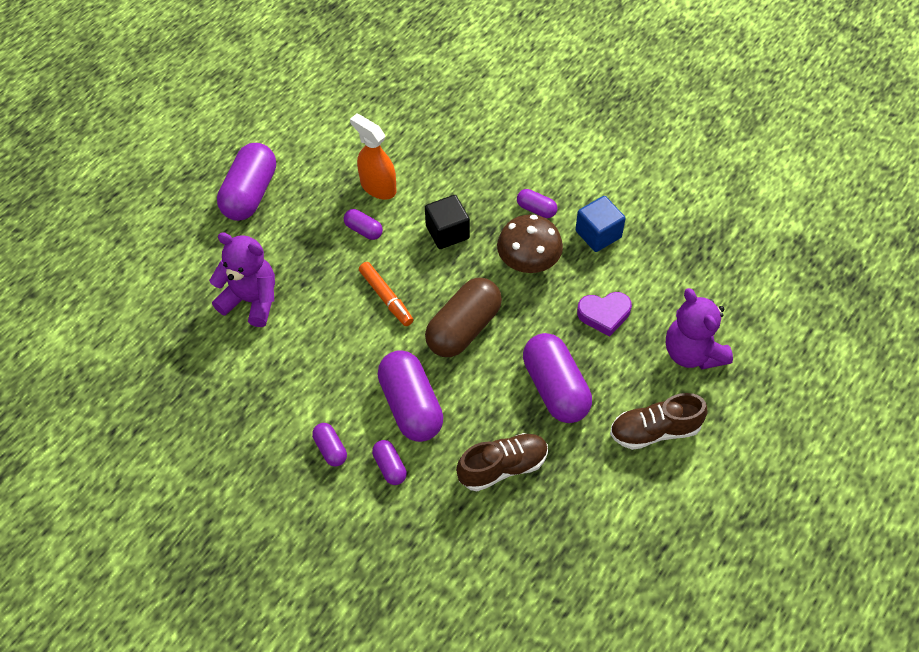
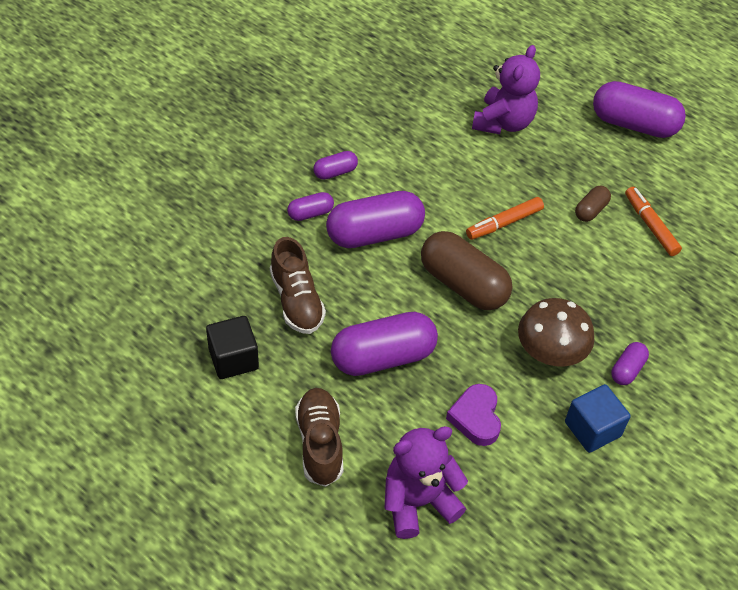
camera: 90 degrees right, 5 degrees down
purple capsule [344,209,383,240] -> brown capsule [575,186,611,222]
orange spray bottle [350,114,396,200] -> orange marker [625,187,682,256]
black cube [425,195,470,249] -> black cube moved to [206,316,259,379]

